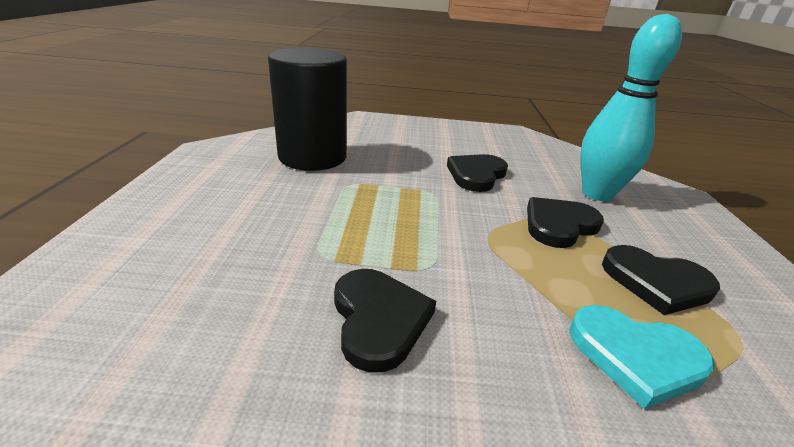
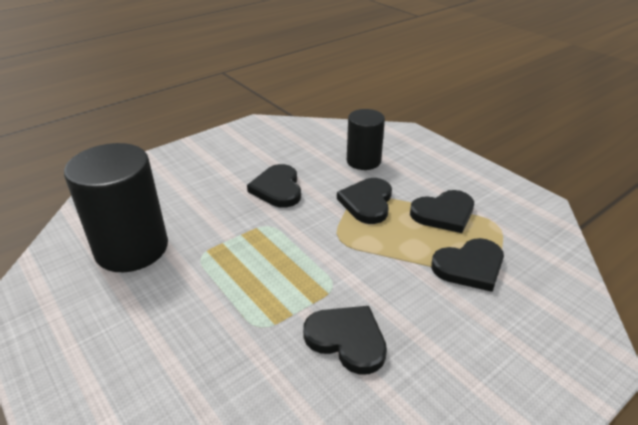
camera: 40 degrees left, 5 degrees up
turquoise heart [569,305,715,409] -> black heart [431,238,504,292]
turquoise bowling pin [580,14,682,201] -> black cylinder [347,109,385,170]

